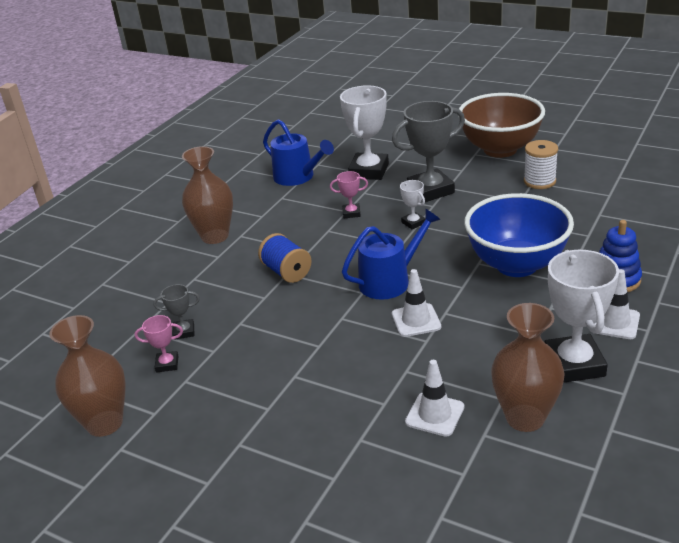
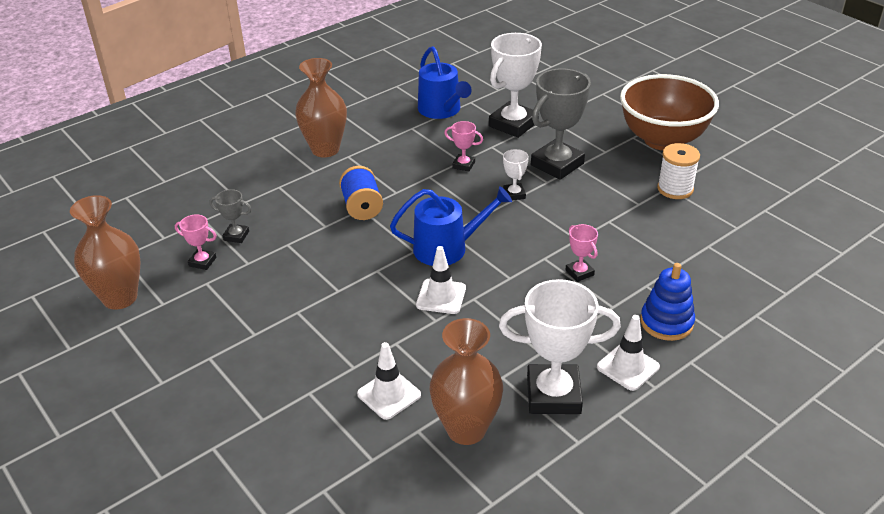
camera: 20 degrees right, 5 degrees up
grey trophy [392,101,465,202] -> grey trophy turned 45 degrees counterclockwise [531,68,591,180]
blue bowl [464,193,574,277] -> pink trophy [565,224,598,282]
white trophy [544,250,619,383] -> white trophy turned 75 degrees clockwise [499,279,621,414]

